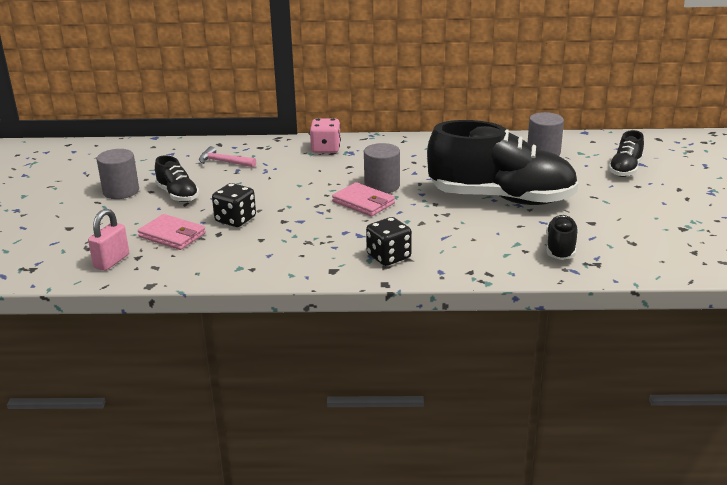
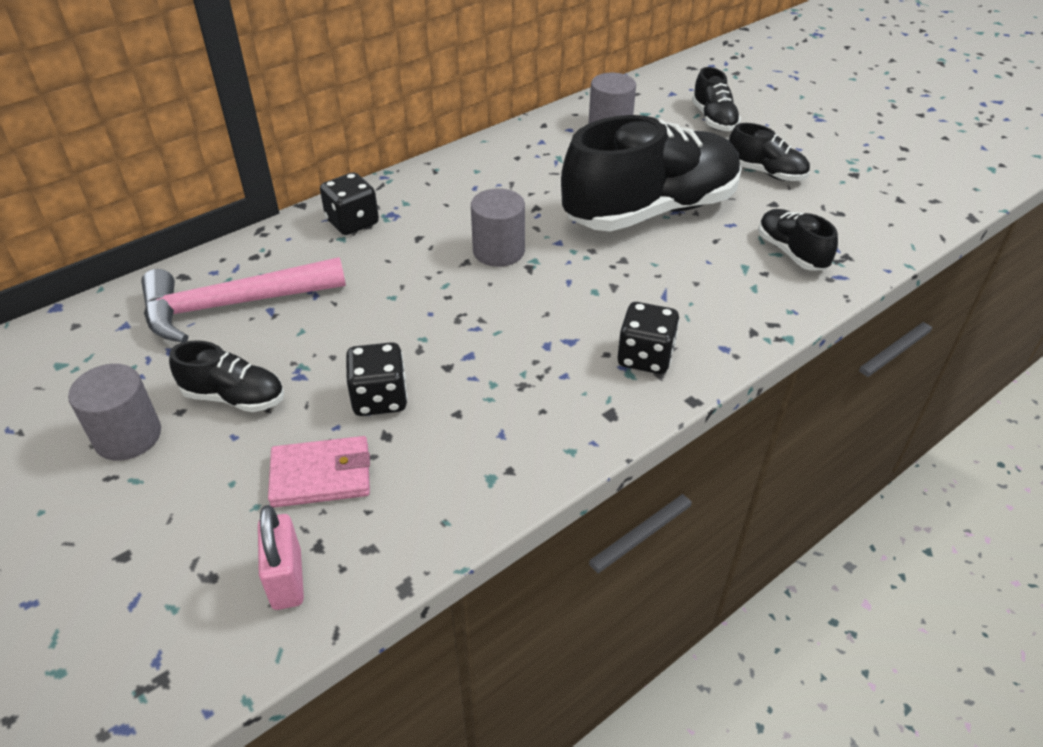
camera: 40 degrees left, 15 degrees up
pink hammer [199,146,256,167] -> pink hammer [141,257,346,342], size x1.99
pink dice [310,119,341,153] -> black dice [320,172,379,235]
pink wallet [332,182,395,217] -> none
none -> black shoe [729,123,810,181]

